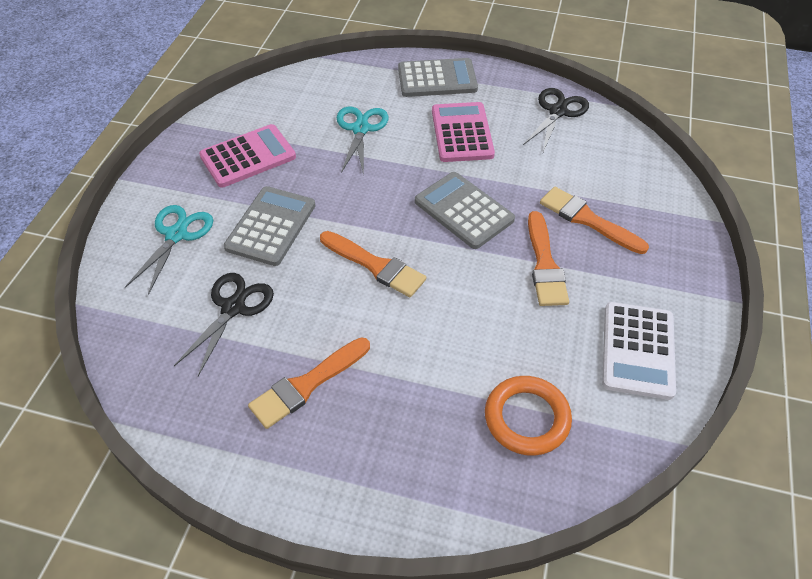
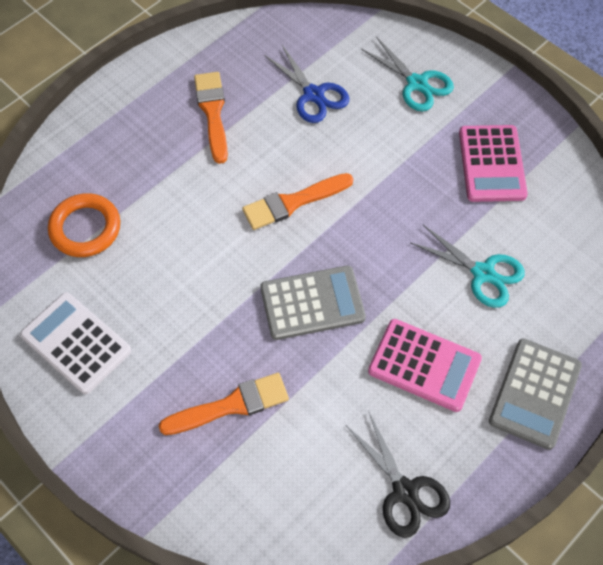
camera: 120 degrees right, 10 degrees up
black scissors [174,273,274,376] -> blue scissors [264,45,349,123]
grey calculator [224,186,316,266] -> none
orange brush [528,211,569,306] -> none

